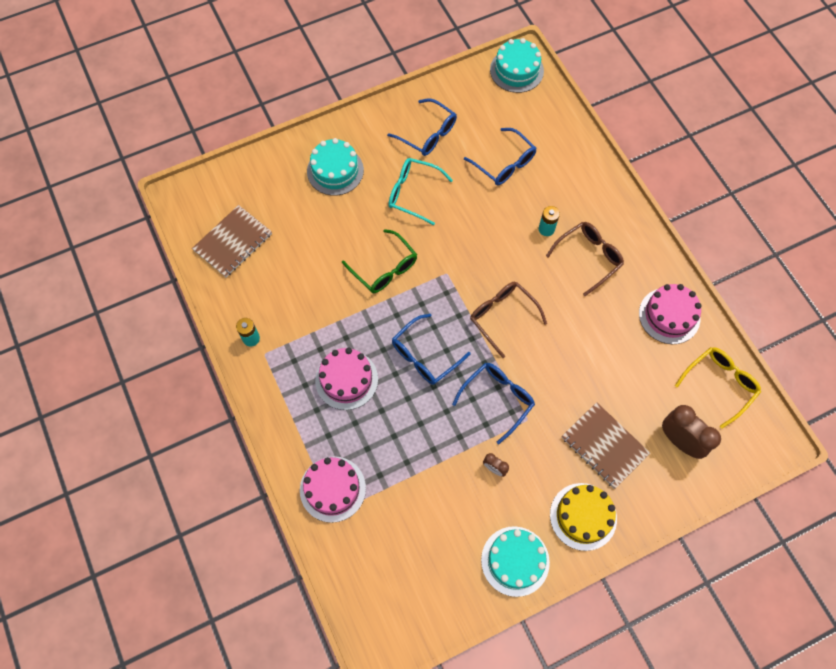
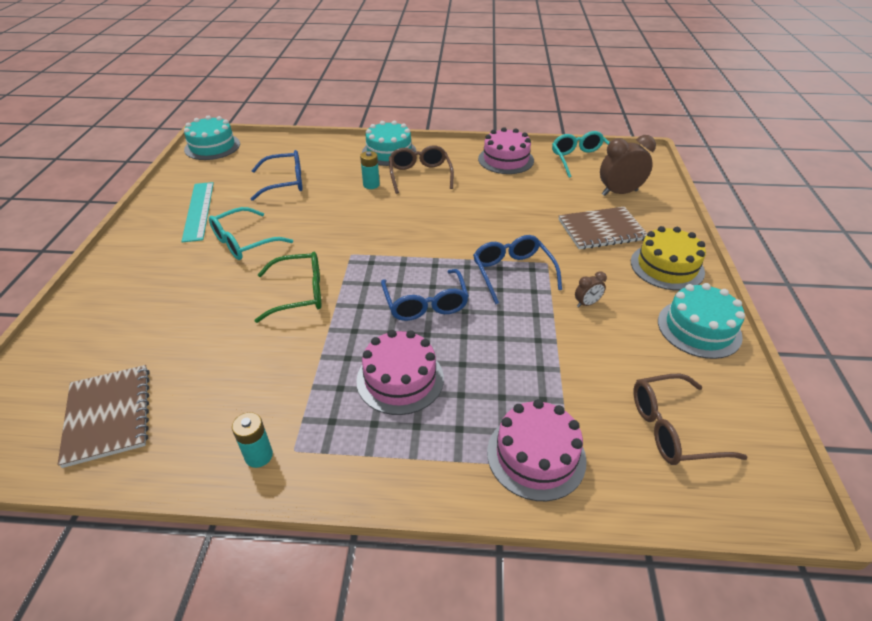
camera: 60 degrees left, 25 degrees down
turquoise cake [307,138,364,196] -> turquoise cake moved to [362,121,416,166]
blue glasses [387,98,457,156] -> turquoise ruler [181,182,214,243]
brown glasses [470,282,547,358] -> brown glasses moved to [634,374,748,465]
yellow glasses [675,347,761,428] -> turquoise glasses [552,131,610,178]

